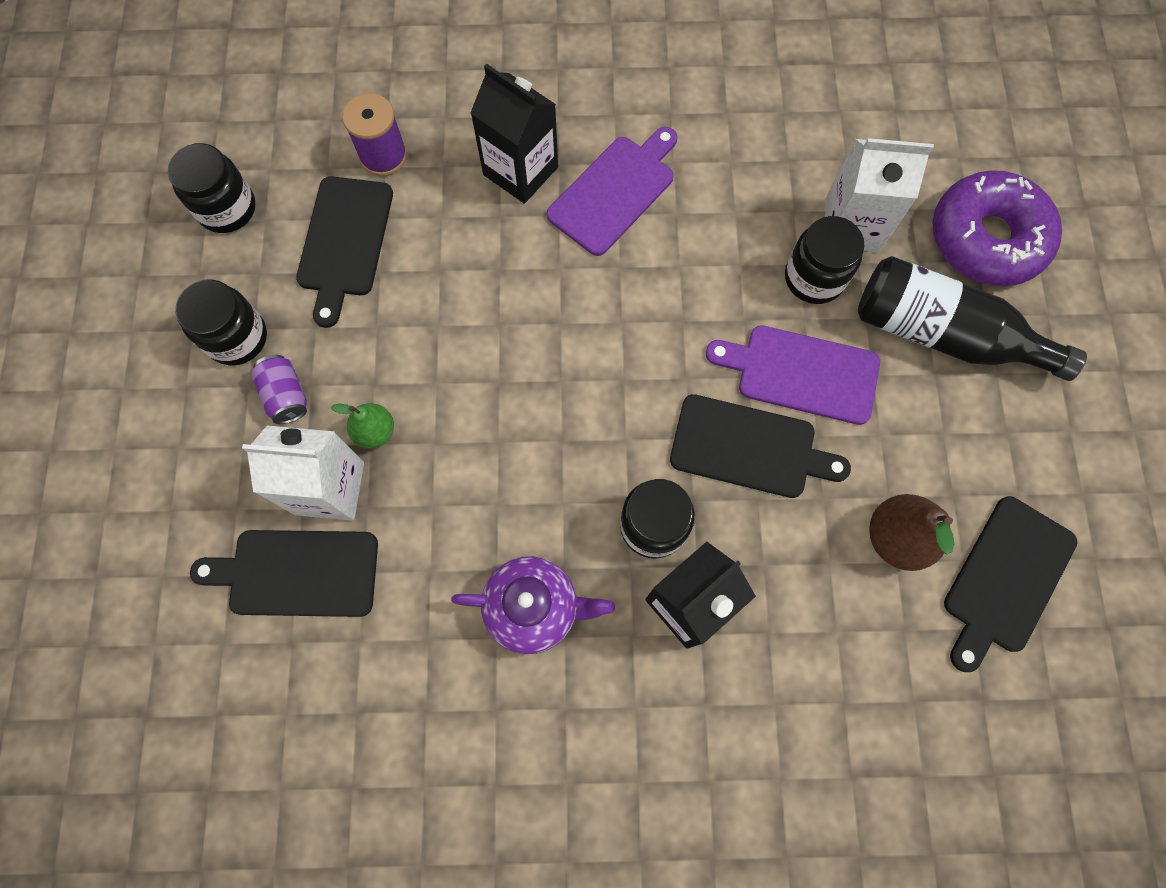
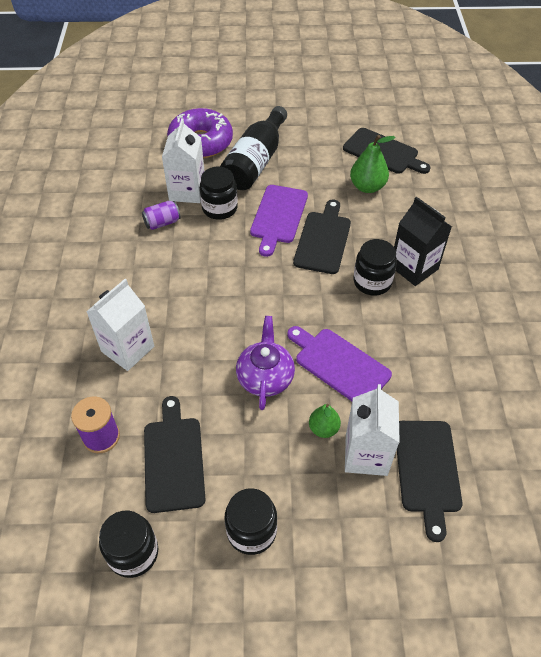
camera: 90 degrees left, 20 degrees down
purple can [251,355,307,424] -> purple can moved to [142,201,181,230]
black cutting board [296,176,393,328] -> black cutting board turned 105 degrees counterclockwise [144,396,205,513]
purple teapot [451,556,615,654] -> purple teapot moved to [236,316,295,410]
black carton [470,64,558,204] -> white carton [86,279,154,371]
purple cutting board [547,127,678,256] -> purple cutting board moved to [287,326,392,401]
brown pear [869,494,954,571] -> green pear [350,135,396,193]

